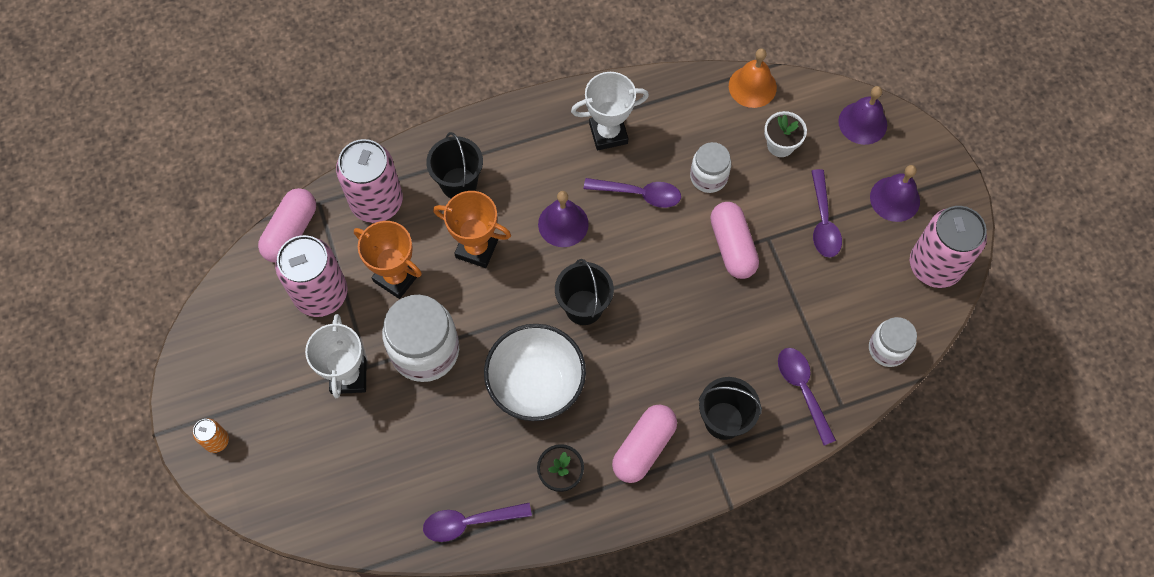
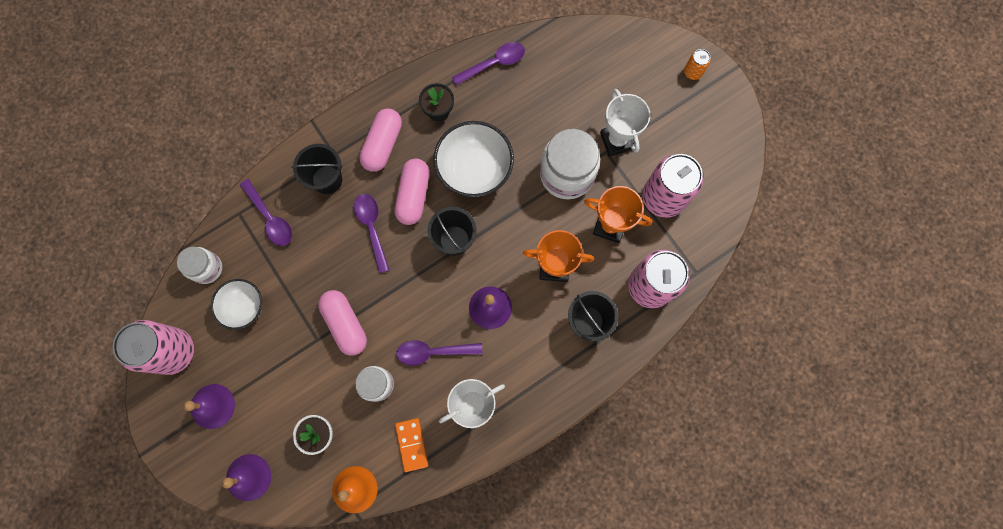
camera: 165 degrees right, 10 degrees up
pink capsule [258,188,316,263] -> pink capsule moved to [395,159,430,225]
purple spoon [811,169,842,258] -> purple spoon moved to [354,194,389,273]
none -> white bowl [211,279,262,330]
none -> orange domino [395,418,428,472]

